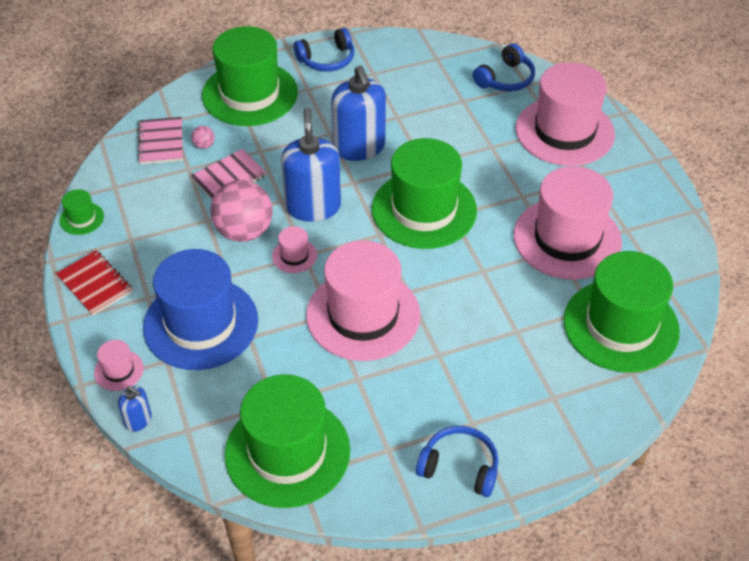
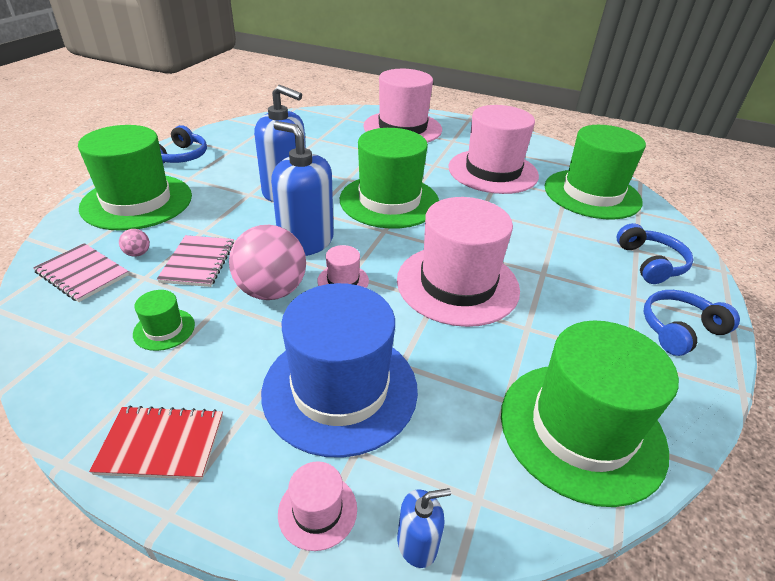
camera: 50 degrees left, 10 degrees down
green hat [59,189,104,235] -> green hat moved to [133,290,195,351]
blue headphones [473,43,535,92] -> blue headphones moved to [617,223,694,284]

